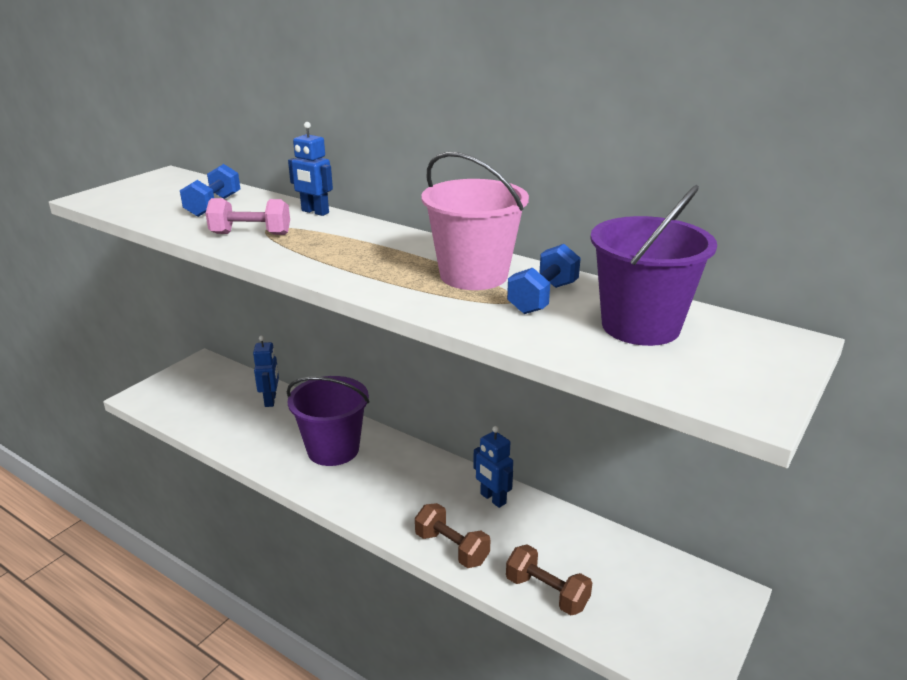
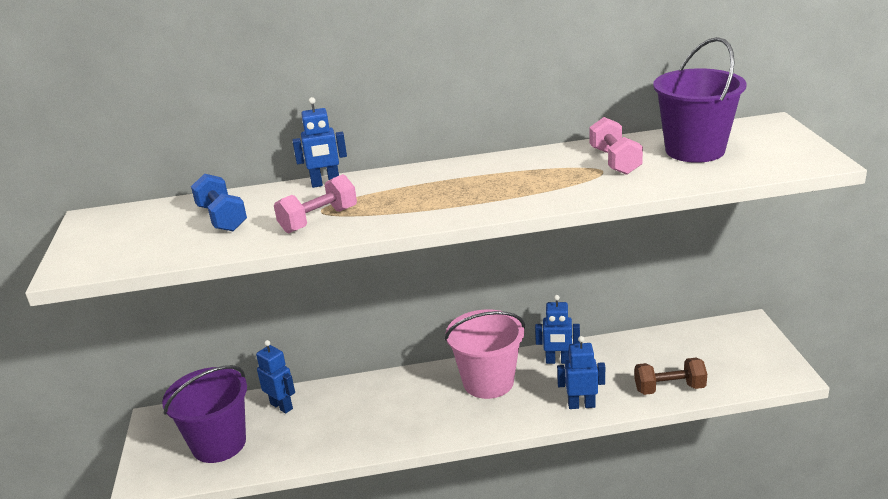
camera: 40 degrees left, 0 degrees up
purple bucket [287,376,369,466] -> purple bucket moved to [162,365,247,463]
brown dumbbell [415,503,490,568] -> blue robot [557,336,605,409]
pink bucket [421,152,529,290] -> pink bucket moved to [445,309,525,399]
blue dumbbell [507,244,581,314] -> pink dumbbell [589,117,643,175]

